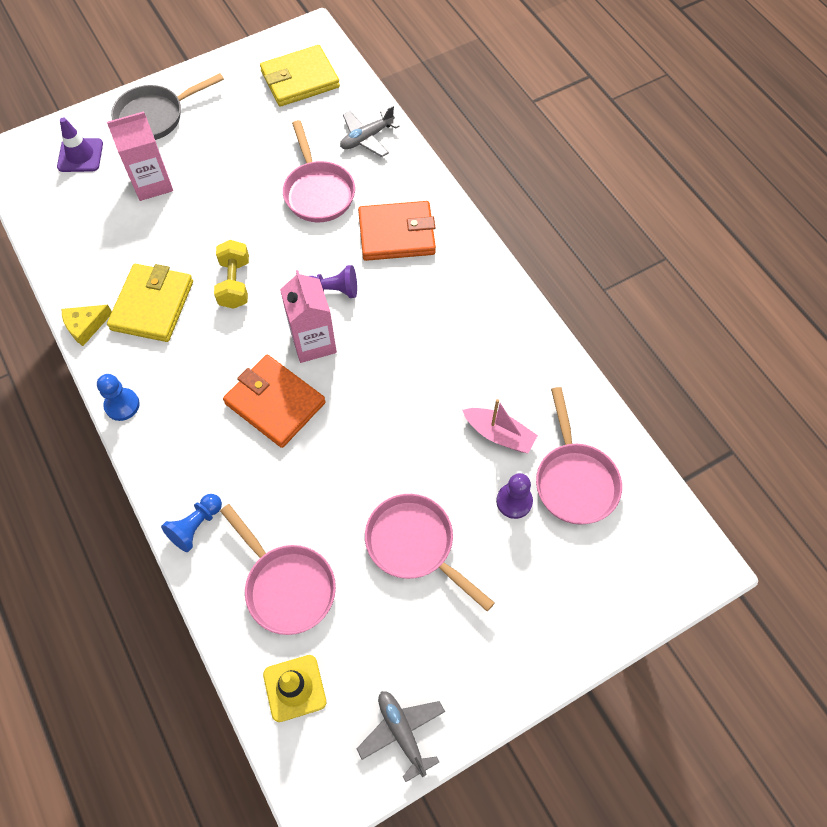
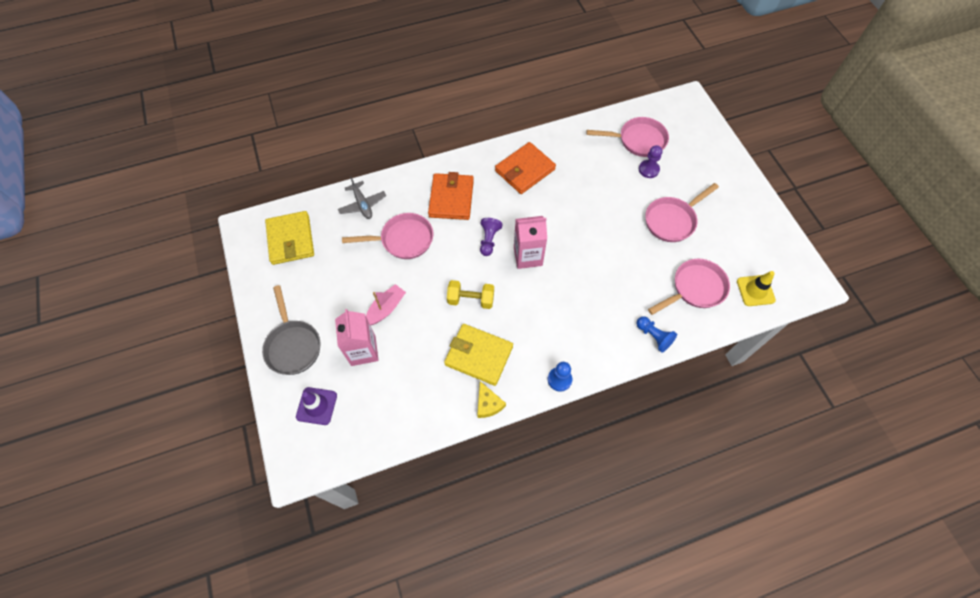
camera: 80 degrees left, 0 degrees up
orange wallet [223,355,326,448] -> orange wallet moved to [495,142,556,194]
grey plane [356,691,445,782] -> none
pink boat [463,399,538,453] -> pink boat moved to [366,284,406,326]

